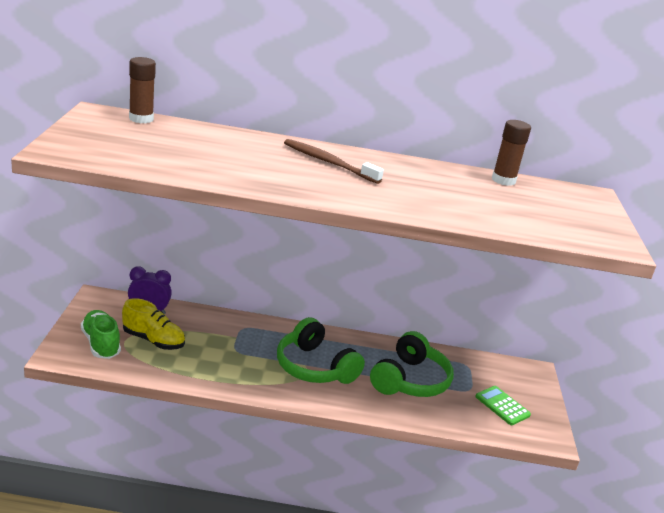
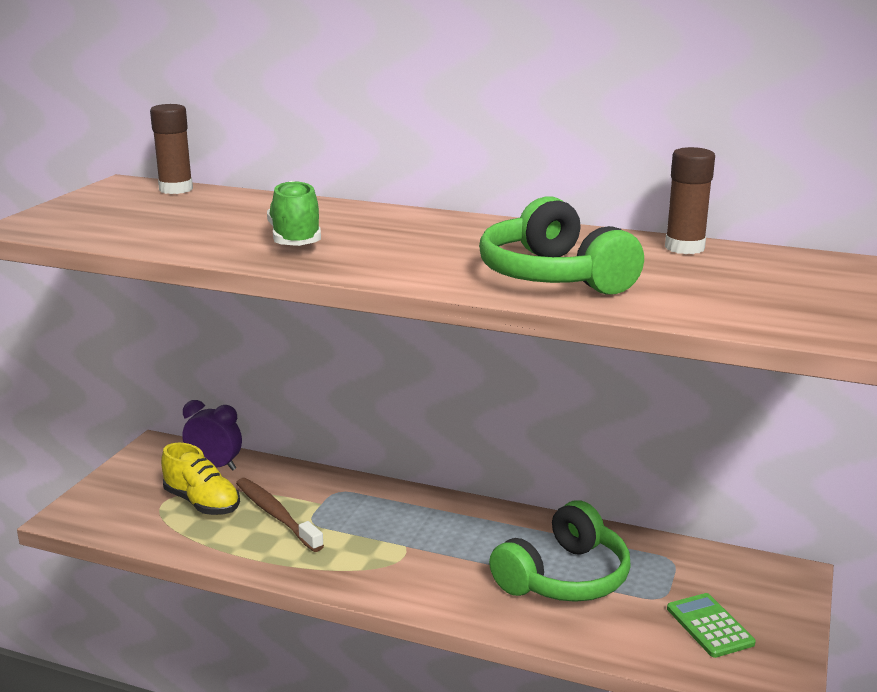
camera: 20 degrees right, 5 degrees down
green shoe [81,310,121,359] -> green shoe moved to [267,181,321,246]
green headphones [277,317,365,384] -> green headphones moved to [479,196,644,295]
brown toothbrush [284,139,384,184] -> brown toothbrush moved to [236,478,324,552]

